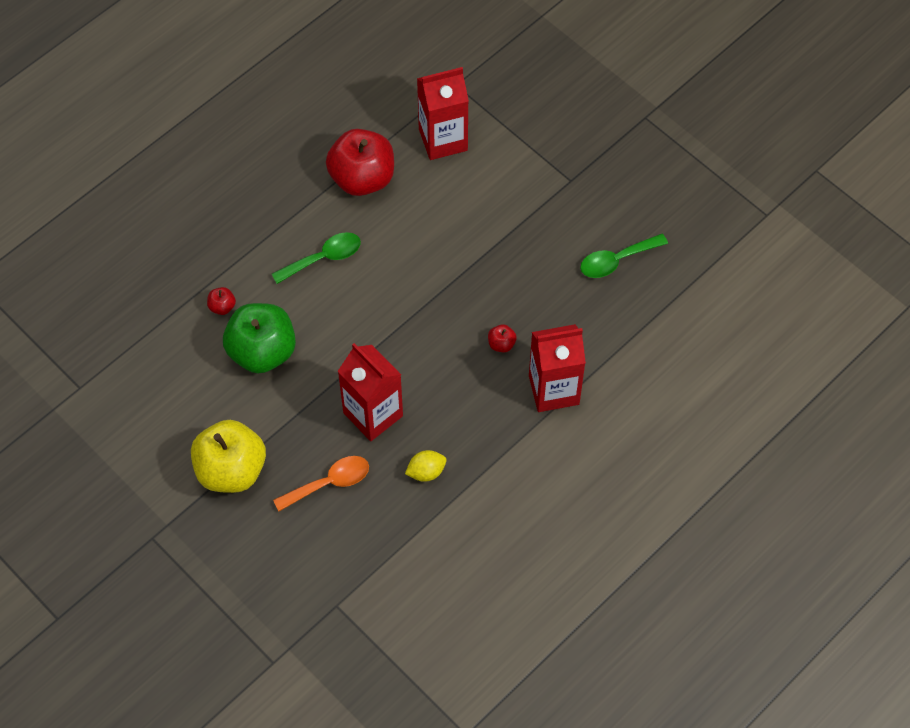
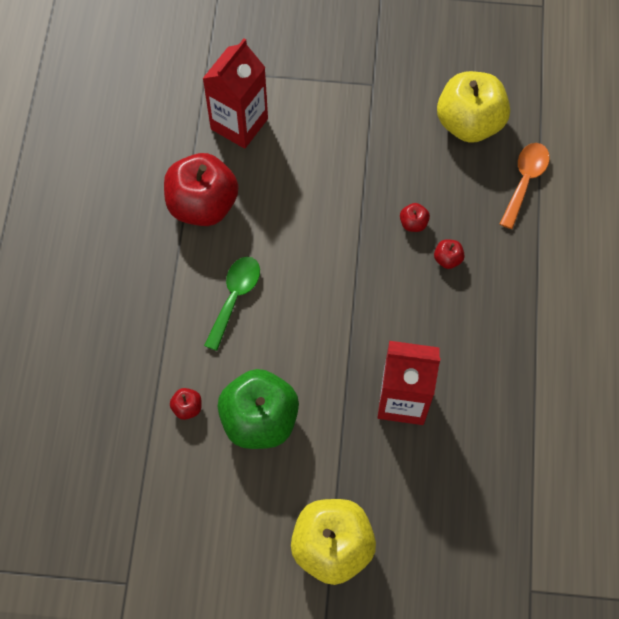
camera: 40 degrees left, 5 degrees up
orange spoon [273,456,369,511] -> orange spoon moved to [500,143,550,229]
yellow lemon [405,450,447,482] -> none
red carton [529,324,586,412] -> none
green spoon [580,234,668,278] -> yellow apple [437,71,510,143]
none -> red apple [400,203,430,232]

